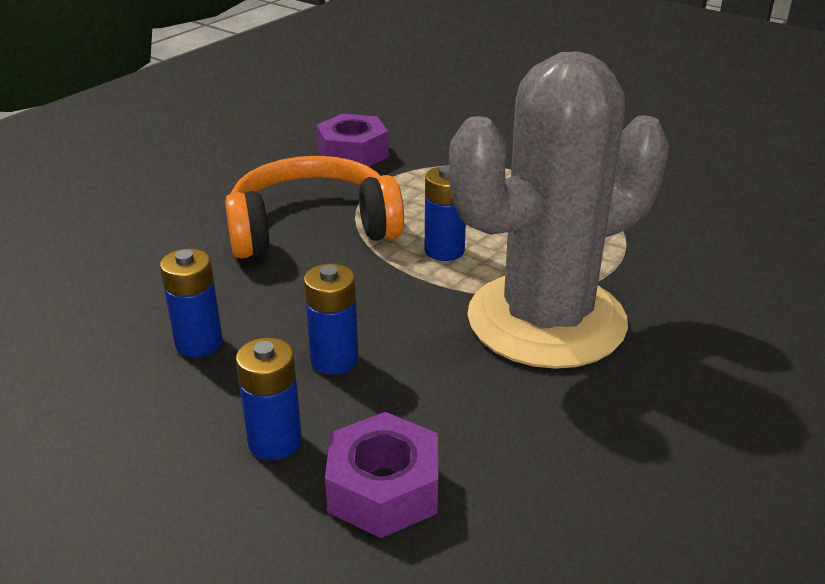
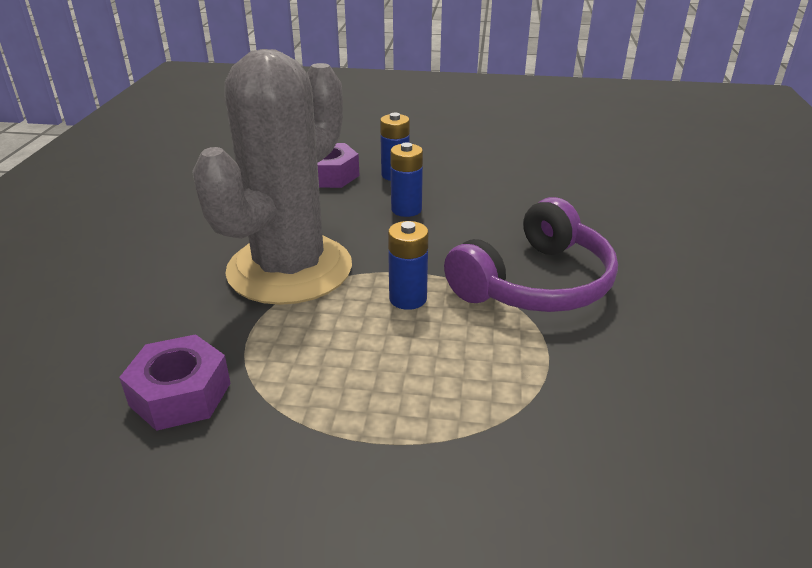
camera: 150 degrees right, 0 degrees up
blue battery [160,249,223,357] -> none
orange headphones [225,156,404,258] -> purple headphones [444,197,618,312]
purple nut [316,114,389,167] -> purple nut moved to [119,334,231,431]

